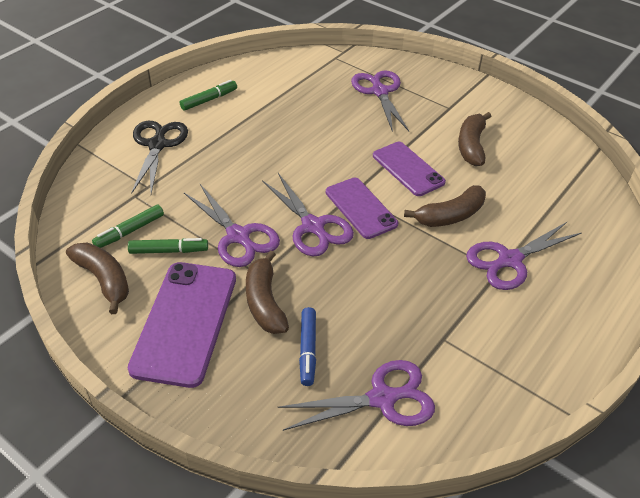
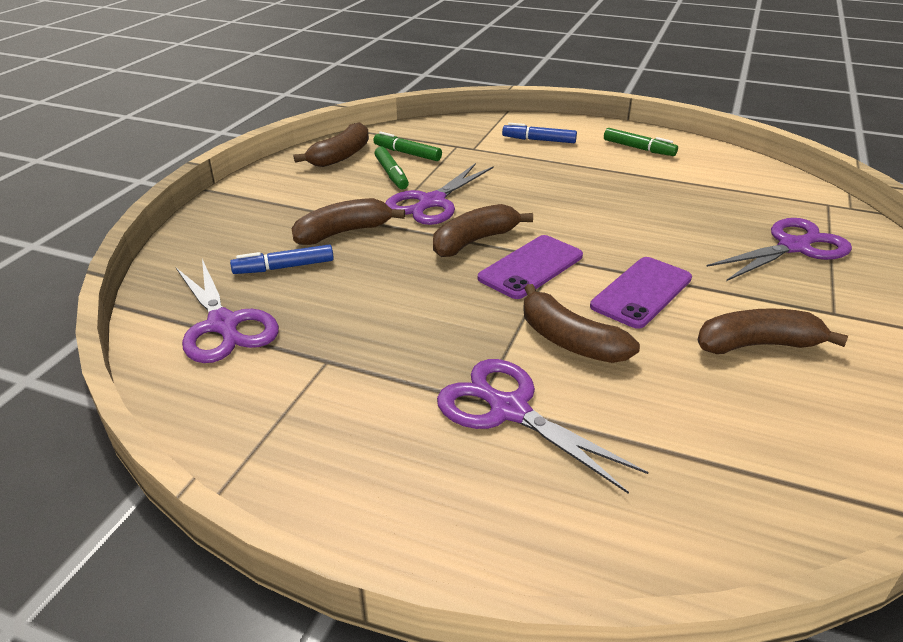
camera: 75 degrees right, 10 degrees down
purple phone [128,262,236,388] -> none
black scissors [131,121,188,194] -> blue marker [502,123,577,143]
purple scissors [262,173,354,256] -> brown banana [433,204,533,257]

